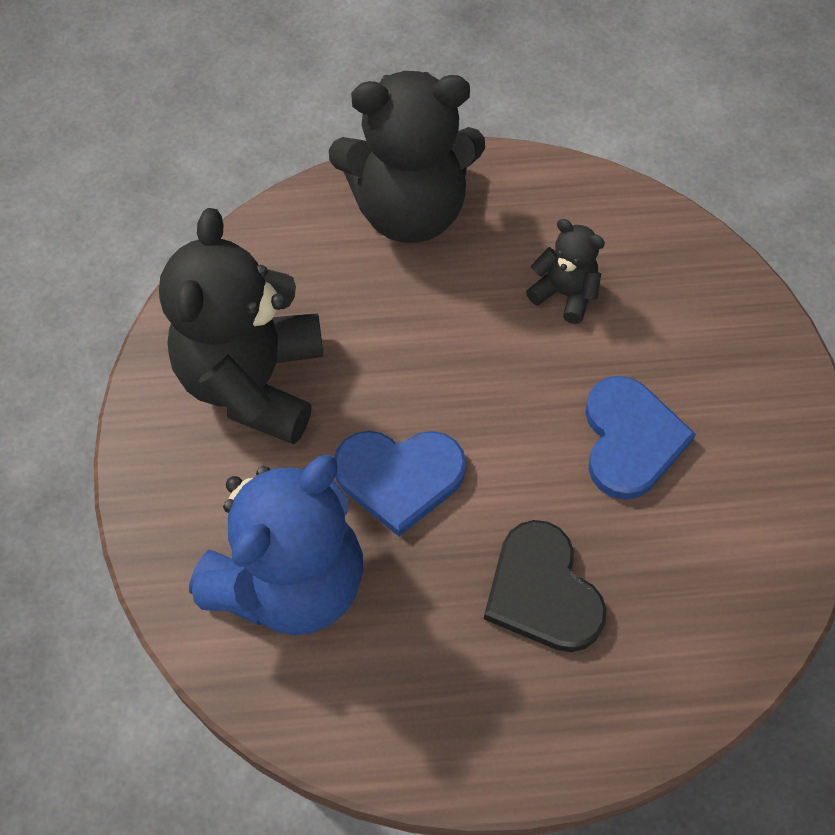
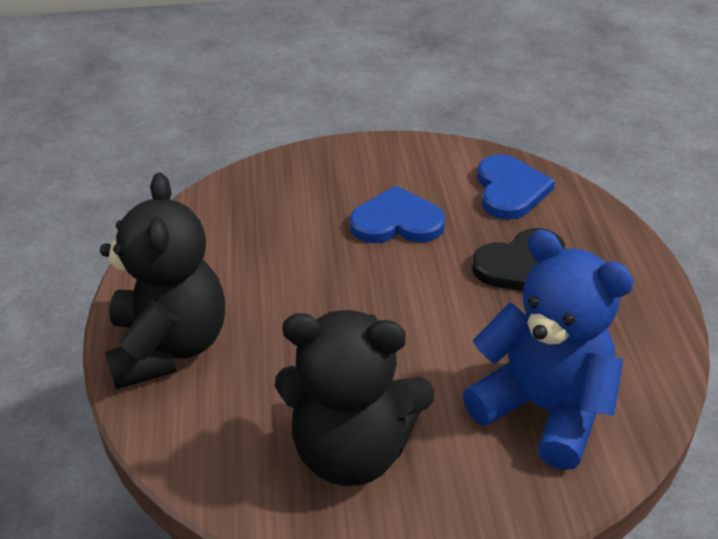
camera: 90 degrees left, 20 degrees down
blue heart [334,431,466,536] -> blue heart moved to [477,154,555,220]
black teddy bear [526,219,605,324] -> none

